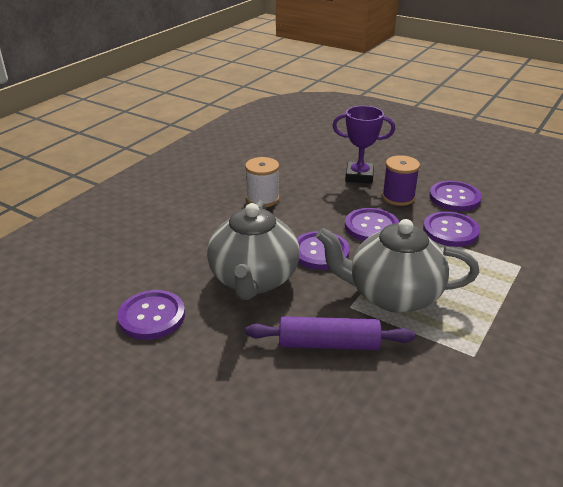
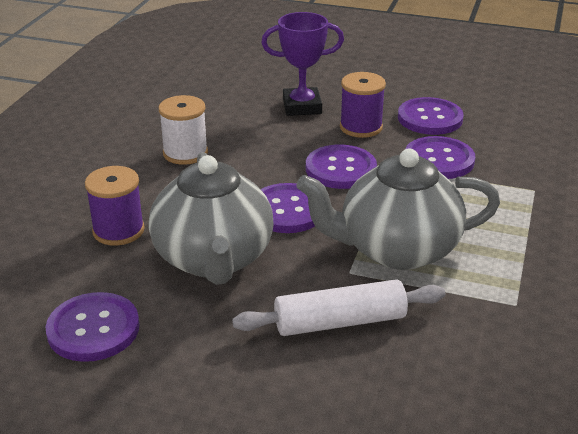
camera: 15 degrees left, 0 degrees up
purple rolling pin [245,316,415,350] -> white rolling pin [232,279,445,336]
none -> purple spool [85,166,145,245]

